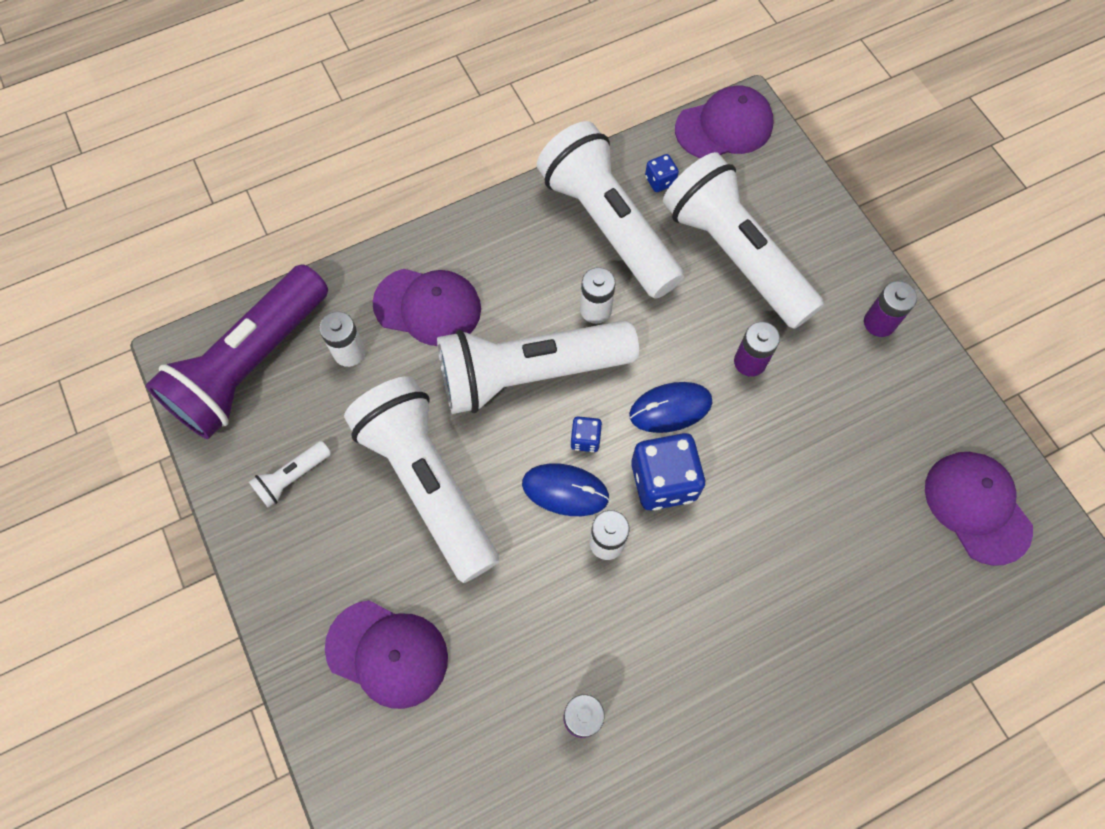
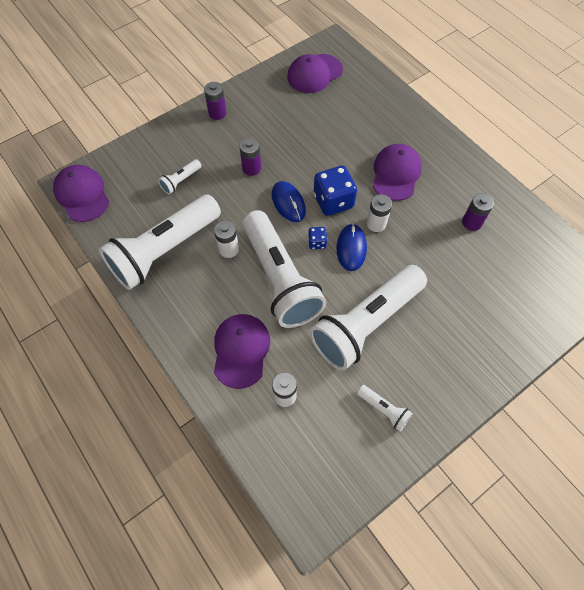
camera: 100 degrees left, 5 degrees down
purple flashlight [146,264,328,439] -> none
purple cap [325,600,448,709] -> purple cap moved to [373,144,422,201]
blue dice [645,154,679,192] -> none
white flashlight [663,152,824,329] -> white flashlight [158,159,202,194], size x0.40

